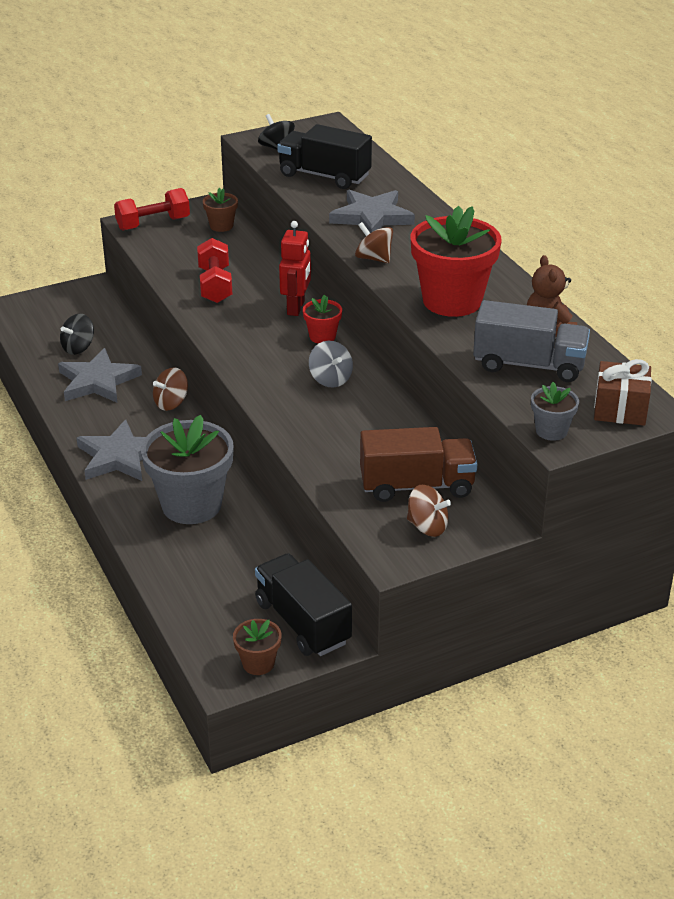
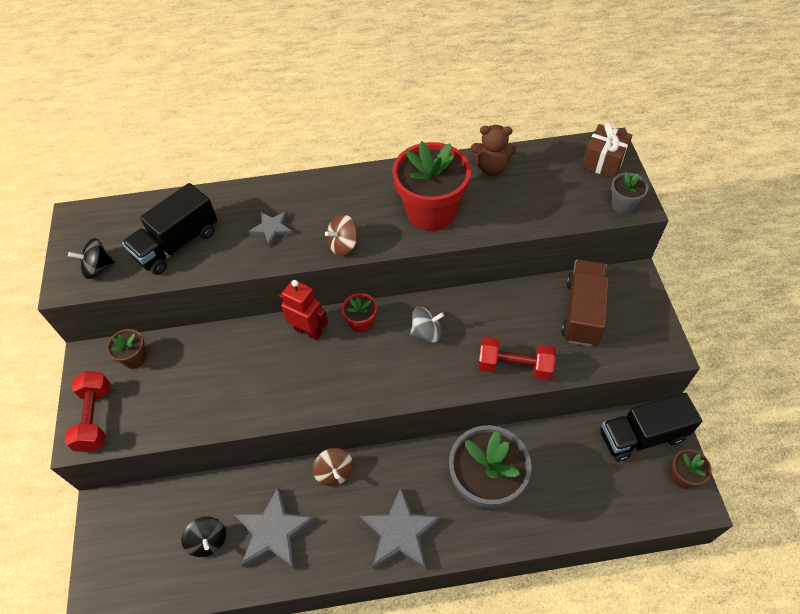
camera: 70 degrees left, 20 degrees up
red dumbbell [197,238,233,303] -> red dumbbell moved to [478,337,556,381]
grey star [329,190,415,233] -> grey star [249,211,293,247], size x0.56
brown spinning top [407,484,451,537] -> none
grey truck [473,300,590,382] -> none

